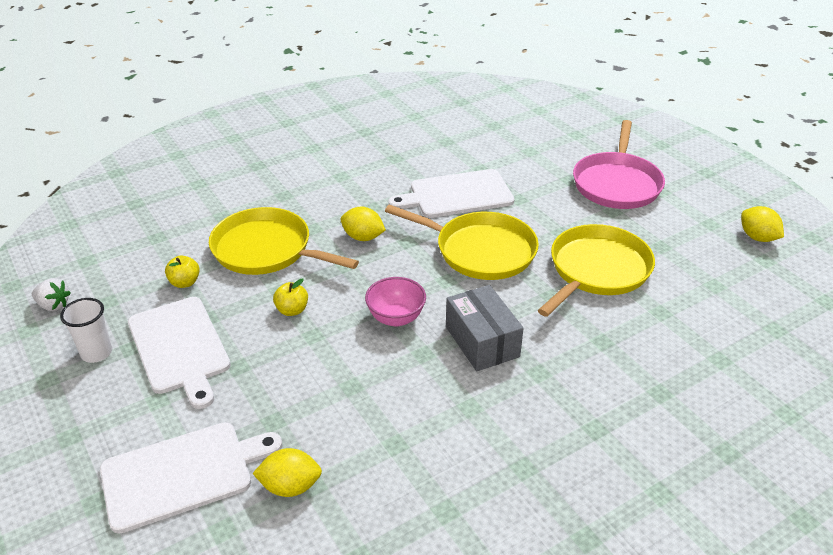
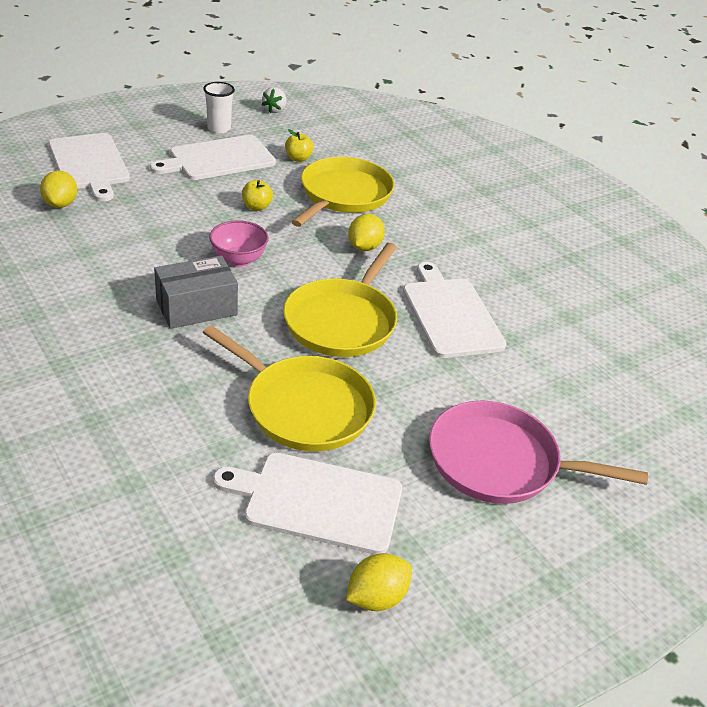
camera: 85 degrees right, 0 degrees up
none -> white cutting board [213,453,402,555]

